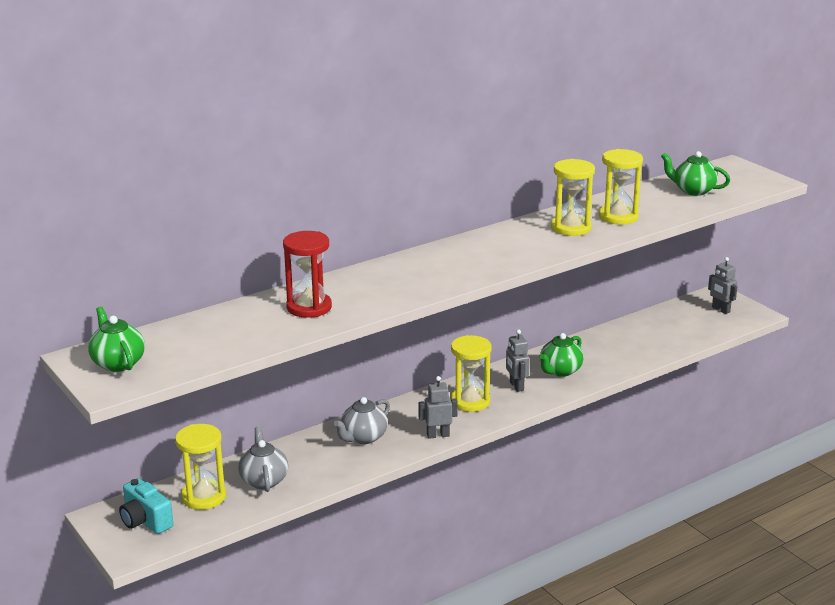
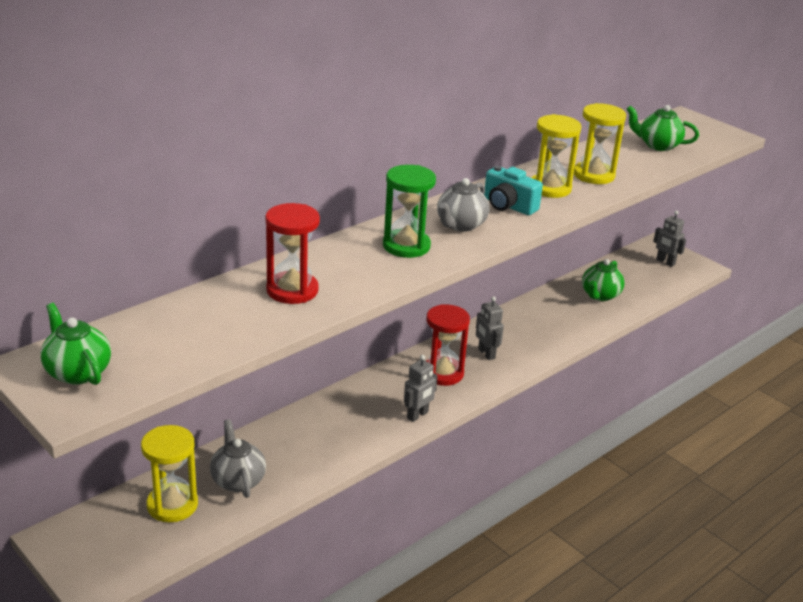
camera: 10 degrees left, 5 degrees up
turquoise camera [119,478,173,534] -> turquoise camera moved to [484,166,543,215]
grey teapot [334,397,390,444] -> grey teapot moved to [437,178,489,232]
grey robot [418,376,458,439] -> grey robot turned 150 degrees clockwise [404,355,438,422]
yellow hourglass [451,335,492,412] -> red hourglass [426,304,470,386]
green teapot [540,333,583,377] -> green teapot moved to [582,259,624,301]
none -> green hourglass [383,165,436,258]

